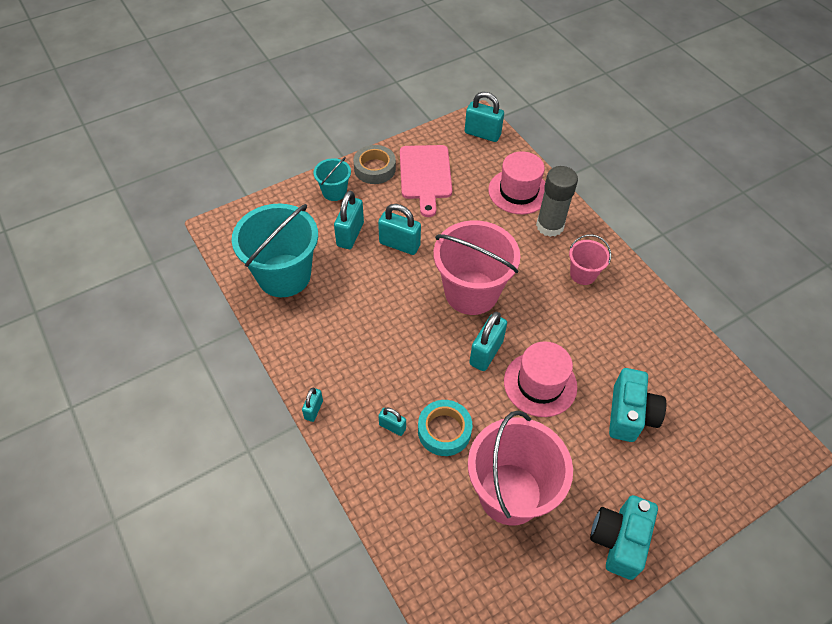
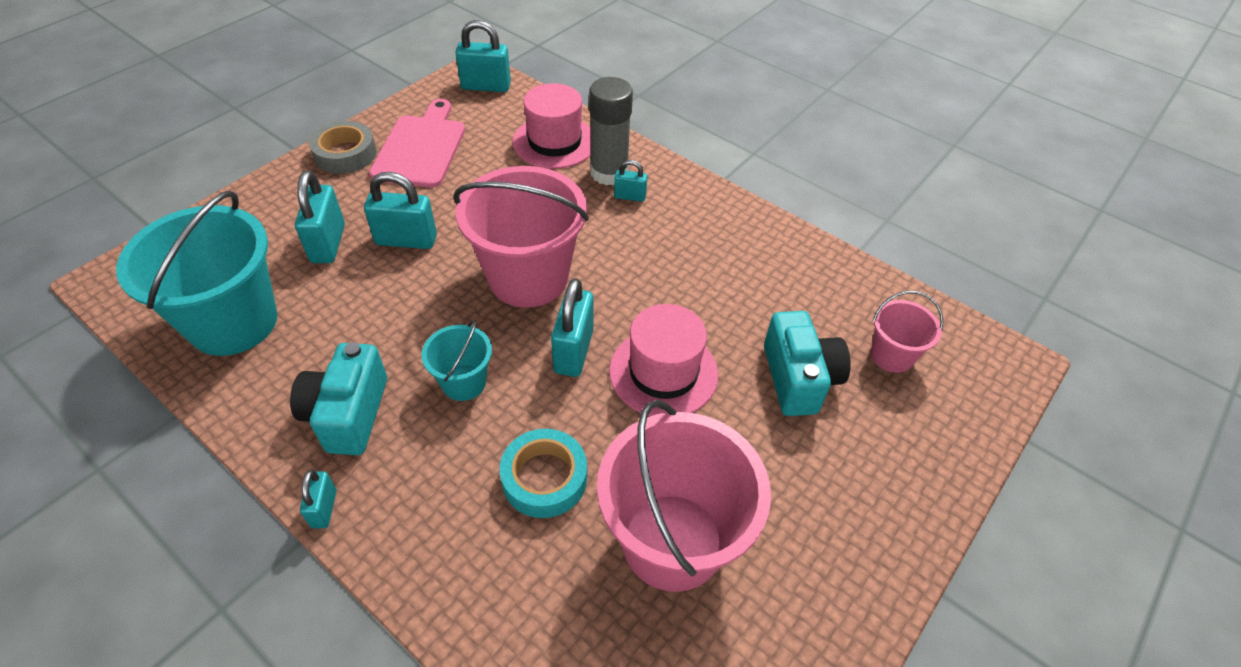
camera: 20 degrees left, 5 degrees down
turquoise bucket [313,157,351,201] -> turquoise bucket moved to [421,320,492,401]
turquoise padlock [378,407,406,436] -> turquoise padlock moved to [614,160,648,202]
pink cutting board [400,145,452,217] -> pink cutting board turned 150 degrees counterclockwise [369,99,465,188]
pink bucket [569,234,611,285] -> pink bucket moved to [871,291,944,373]
turquoise camera [590,495,658,580] -> turquoise camera moved to [290,342,387,455]

